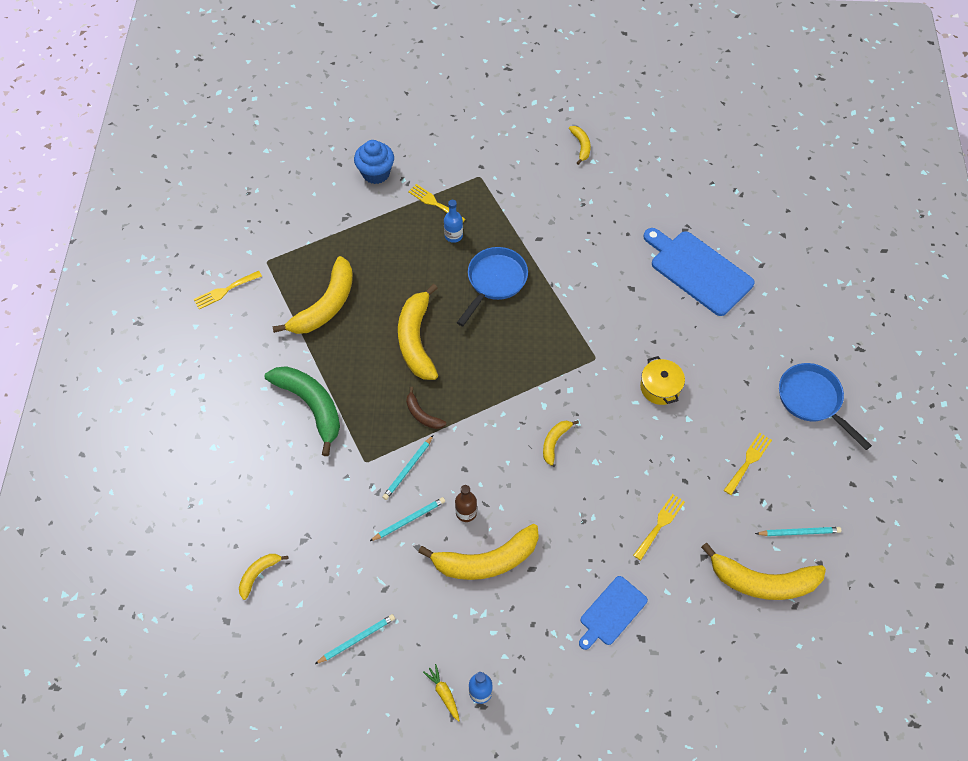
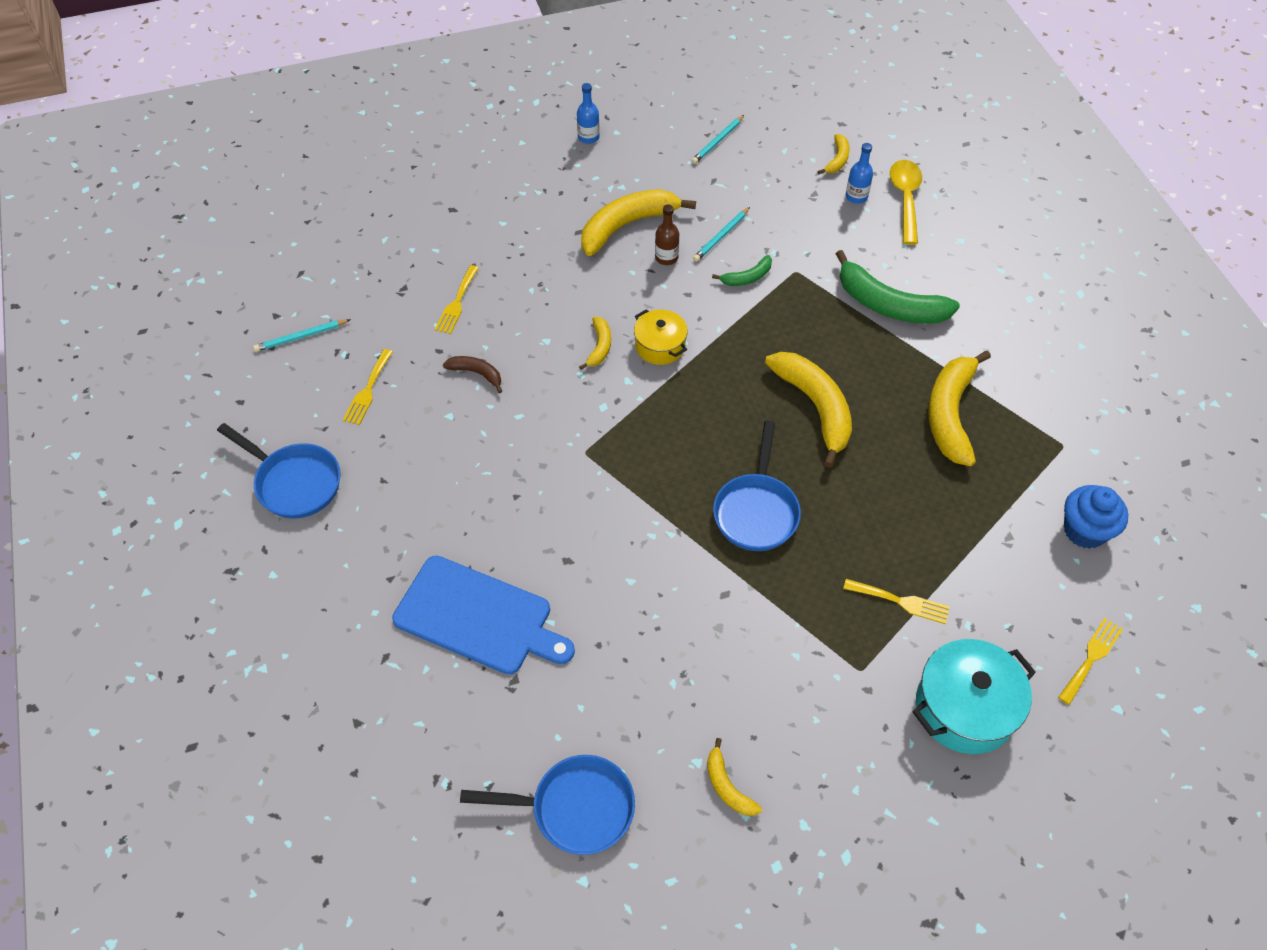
camera: 160 degrees right, 5 degrees down
yellow fork [194,271,262,309] -> yellow fork moved to [1058,618,1123,705]
blue cupcake [354,140,394,184] -> blue cupcake moved to [1064,485,1128,549]
turquoise pencil [383,435,433,500] -> green banana [712,255,772,286]
brown banana [406,387,446,429] -> brown banana moved to [443,356,502,393]
yellow carrot [423,664,460,722] -> none
blue bottle [444,200,463,243] -> blue bottle moved to [846,143,873,204]
blue cutting board [579,576,648,650] -> none
yellow pot [640,356,685,405] -> yellow pot moved to [634,309,688,365]
yellow banana [701,543,826,600] -> none
none -> blue pan [460,755,635,855]
none -> yellow spoon [890,160,922,245]
none -> turquoise pot [913,639,1036,754]

